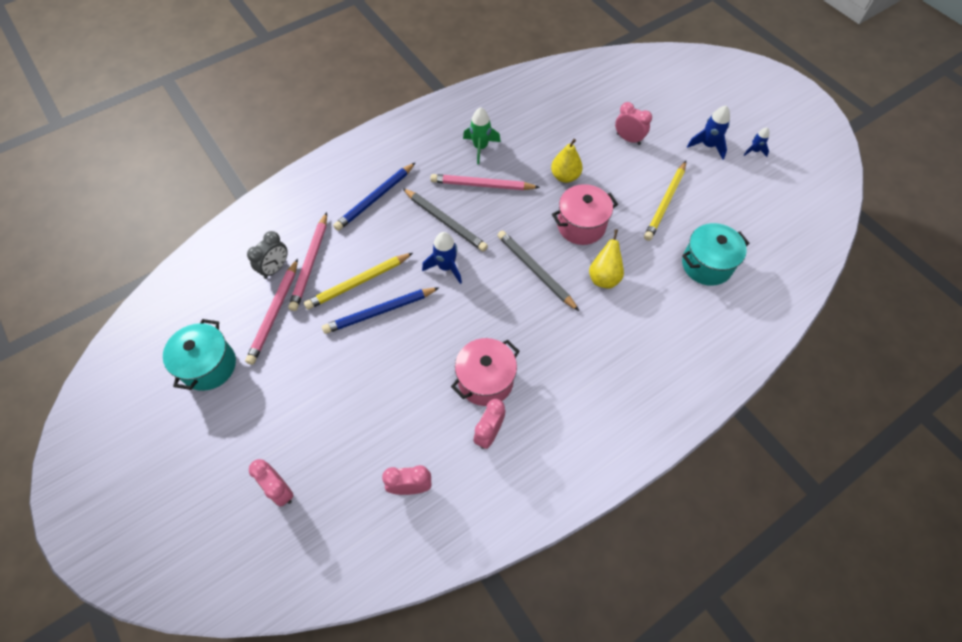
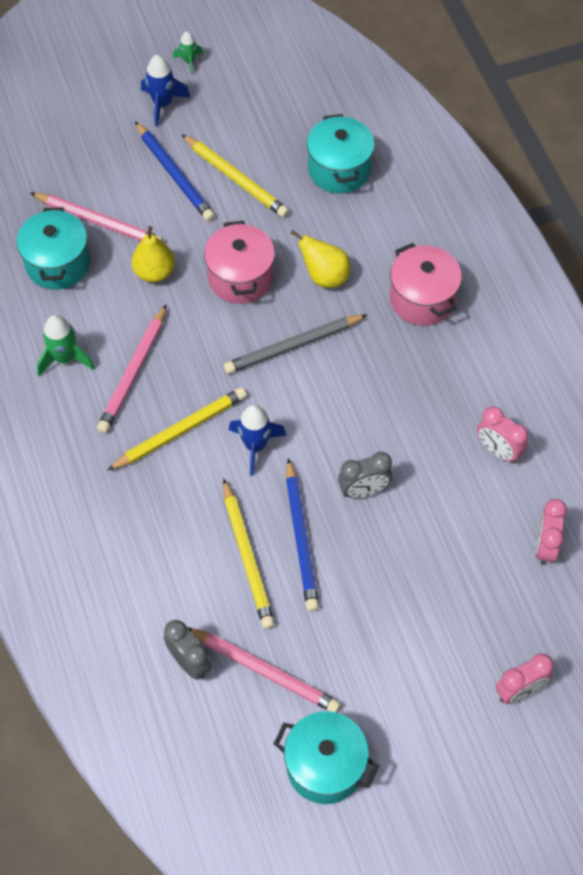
camera: 75 degrees left, 0 degrees up
pink pencil [288,212,327,311] -> pink pencil moved to [30,193,163,242]
blue pencil [333,162,416,231] -> blue pencil moved to [135,121,215,221]
grey pencil [403,188,488,251] -> yellow pencil [107,387,247,471]
pink pot [451,338,520,406] -> pink pot moved to [390,243,462,326]
pink clock [615,102,652,145] -> none
blue rocket [744,127,769,157] -> green rocket [173,32,203,75]
none -> turquoise pot [17,207,90,290]
none -> grey clock [338,452,392,498]

